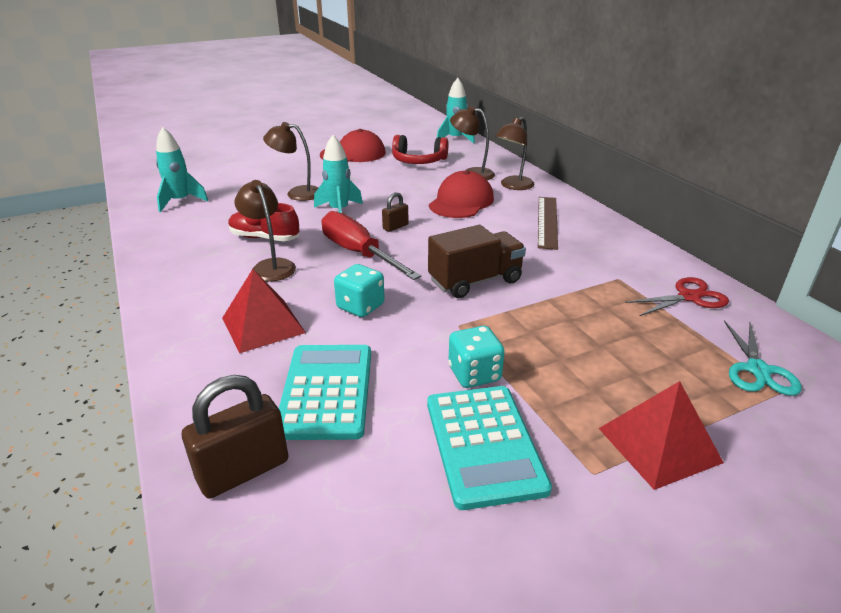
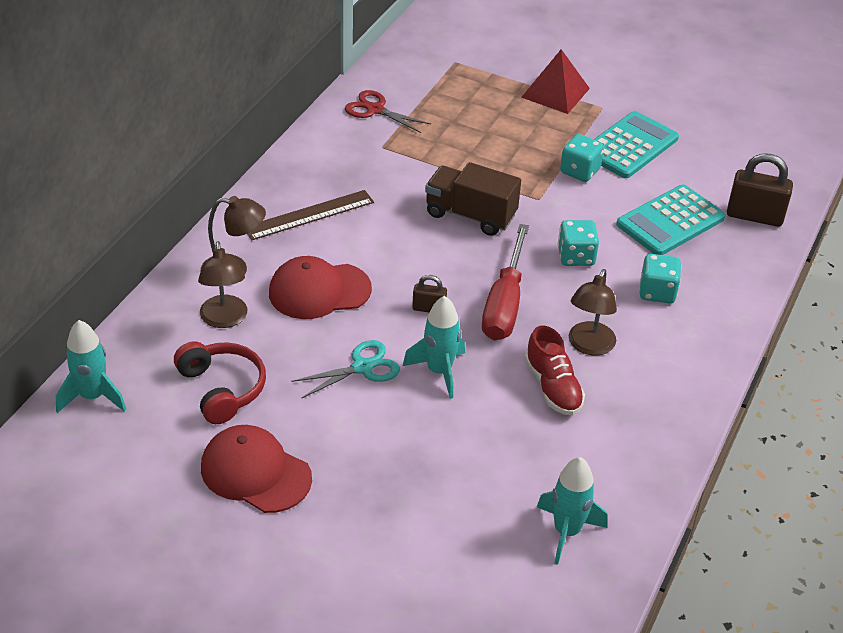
camera: 130 degrees left, 10 degrees up
red pyramid [222,269,306,353] -> turquoise dice [640,254,681,303]
brown lamp [263,122,318,201] -> none
turquoise scissors [724,320,802,396] -> turquoise scissors moved to [291,340,400,399]

